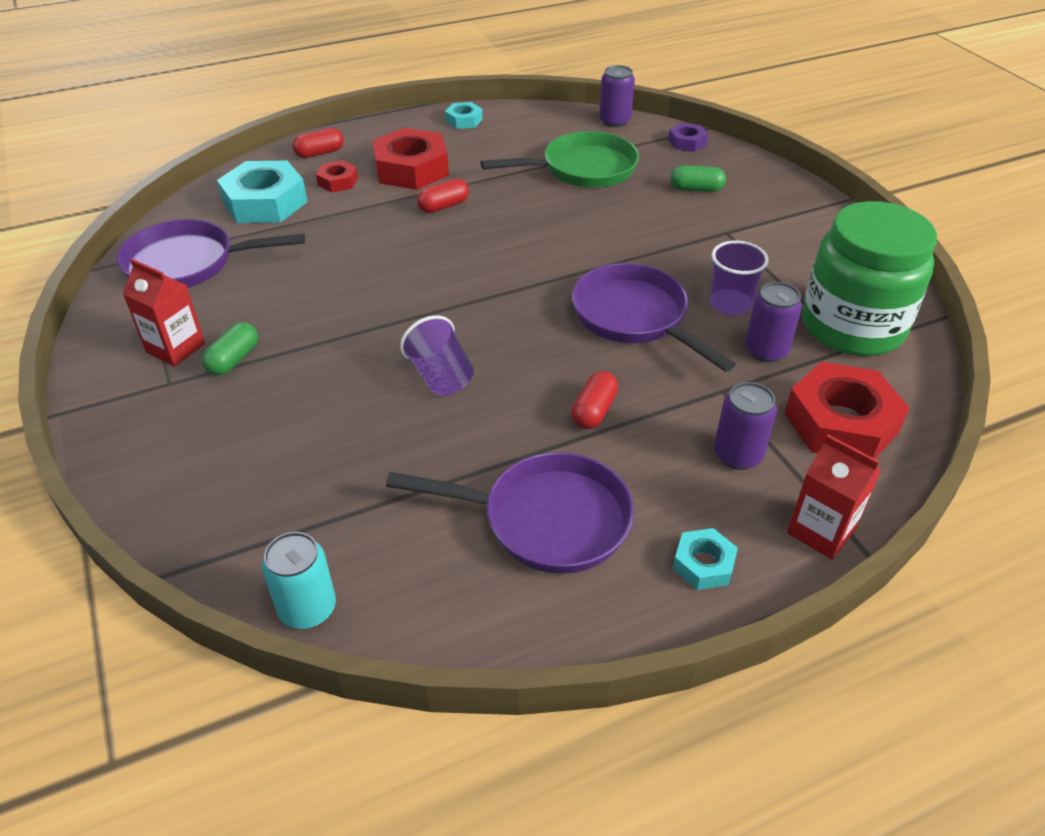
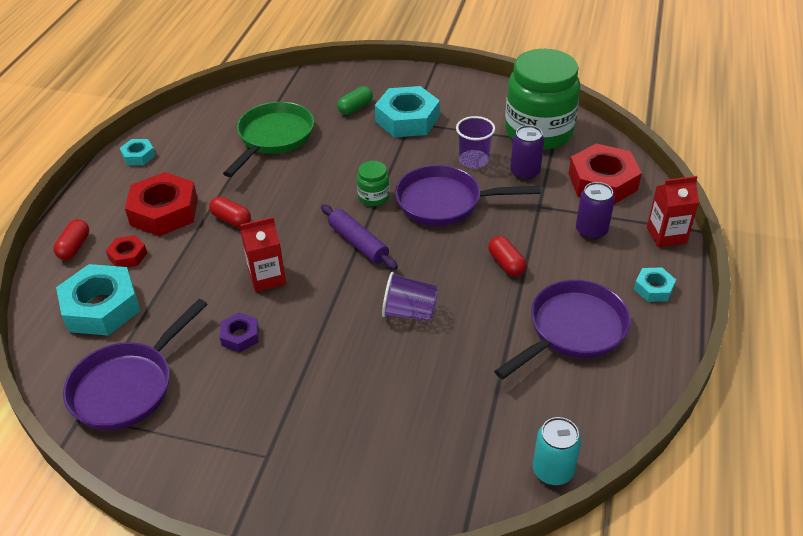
camera: 50 degrees left, 0 degrees up
red carton [123,259,205,367] -> red carton moved to [240,217,286,292]
green capsule [202,322,258,375] -> none
red capsule [417,178,469,213] -> red capsule turned 60 degrees counterclockwise [209,196,251,228]
purple can [599,65,635,127] -> none
purple nut [668,123,708,152] -> purple nut moved to [220,313,259,352]
none -> purple rolling pin [321,204,398,270]
none -> green jar [357,161,390,206]
none -> turquoise nut [375,86,440,137]

